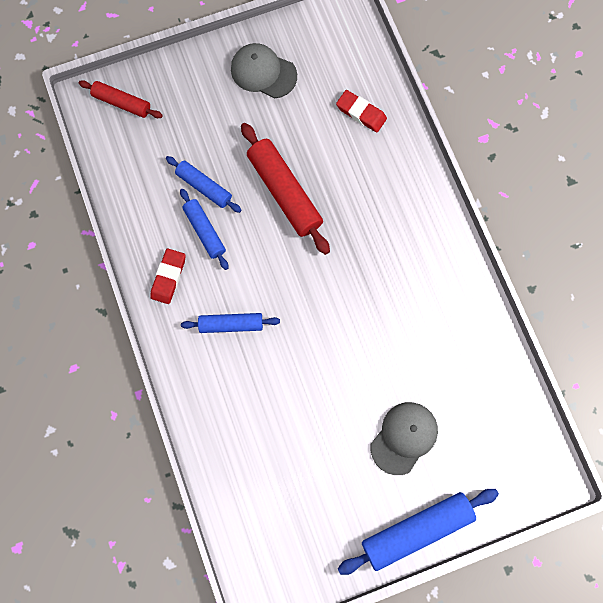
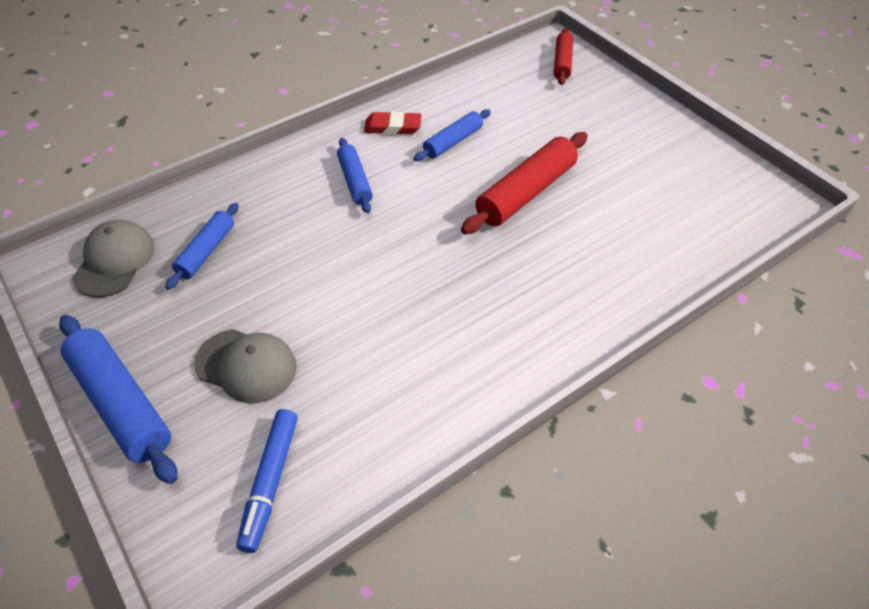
camera: 75 degrees right, 25 degrees down
blue rolling pin [166,156,242,213] -> blue rolling pin moved to [166,203,239,290]
grey cap [231,43,297,98] -> grey cap moved to [72,220,155,297]
red eraser [336,90,387,132] -> none
none -> blue marker [236,409,298,553]

